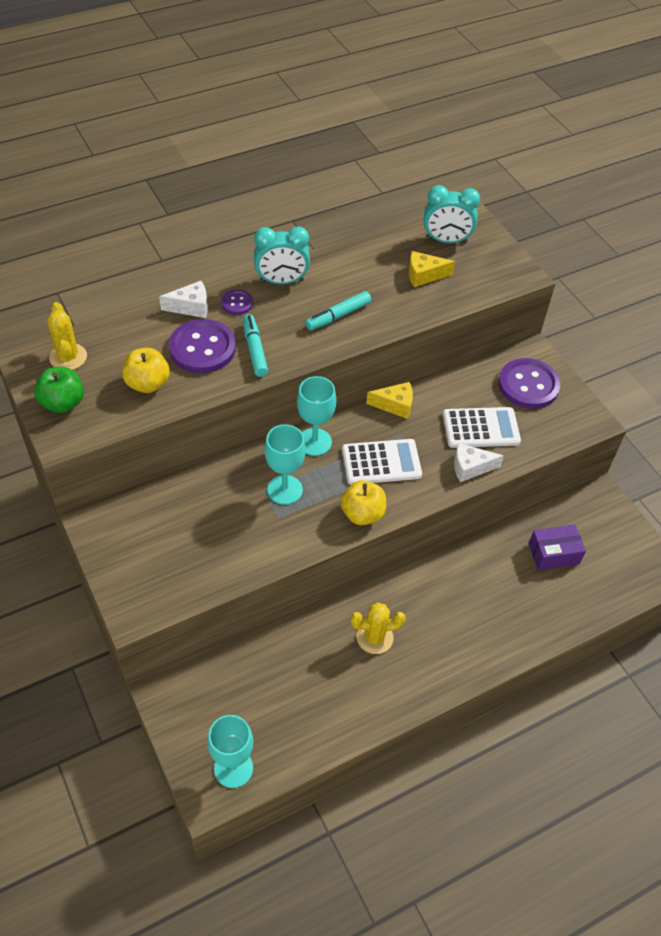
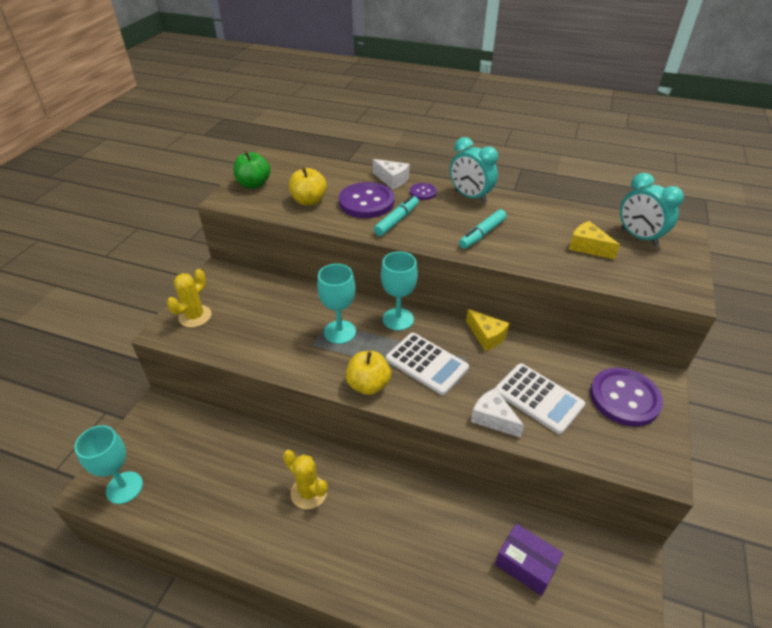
camera: 50 degrees right, 10 degrees down
yellow cactus [47,302,87,370] -> yellow cactus moved to [167,269,212,328]
turquoise marker [305,291,371,330] -> turquoise marker turned 60 degrees counterclockwise [459,209,507,249]

